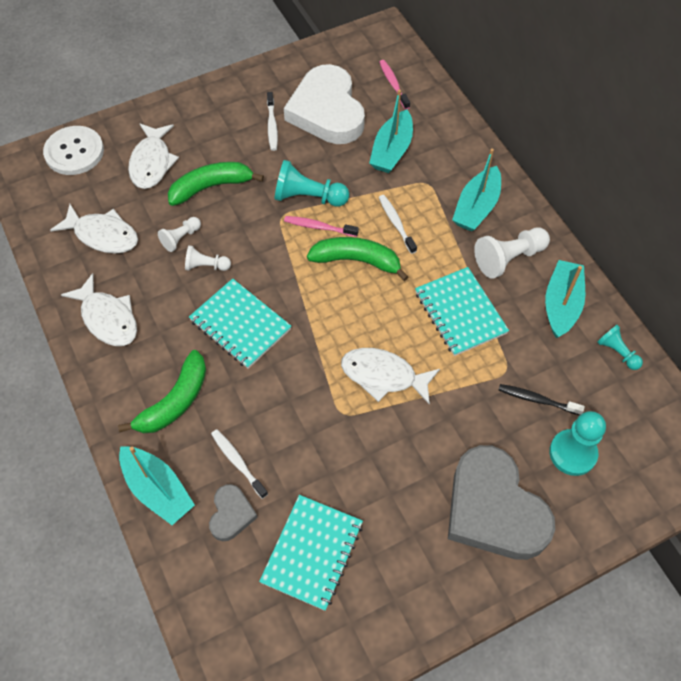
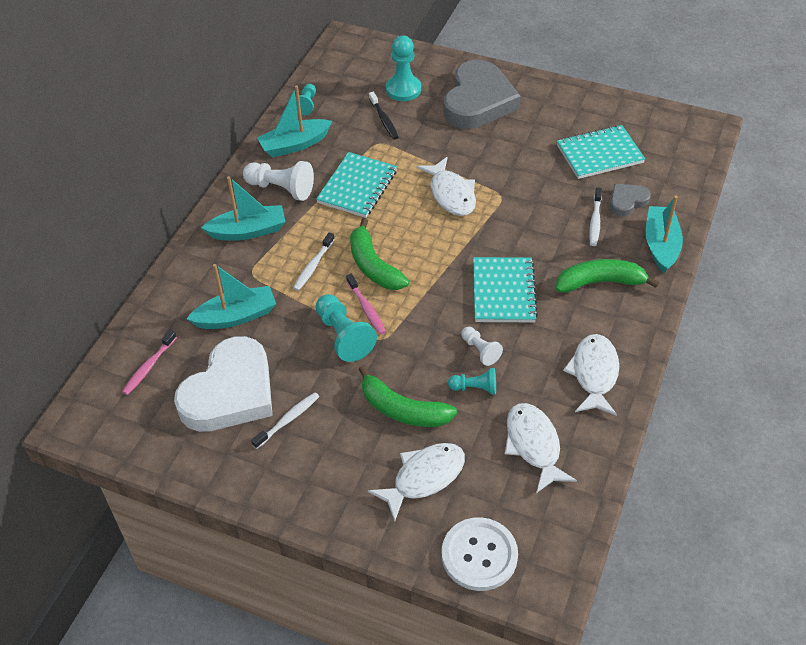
camera: 130 degrees left, 10 degrees down
white pawn [158,217,201,252] -> turquoise pawn [448,368,496,395]

